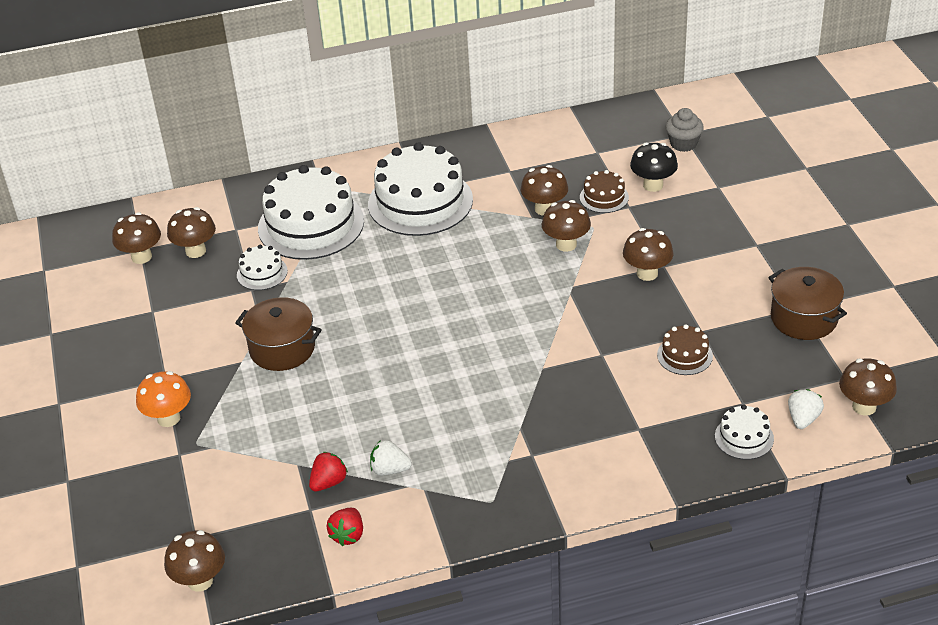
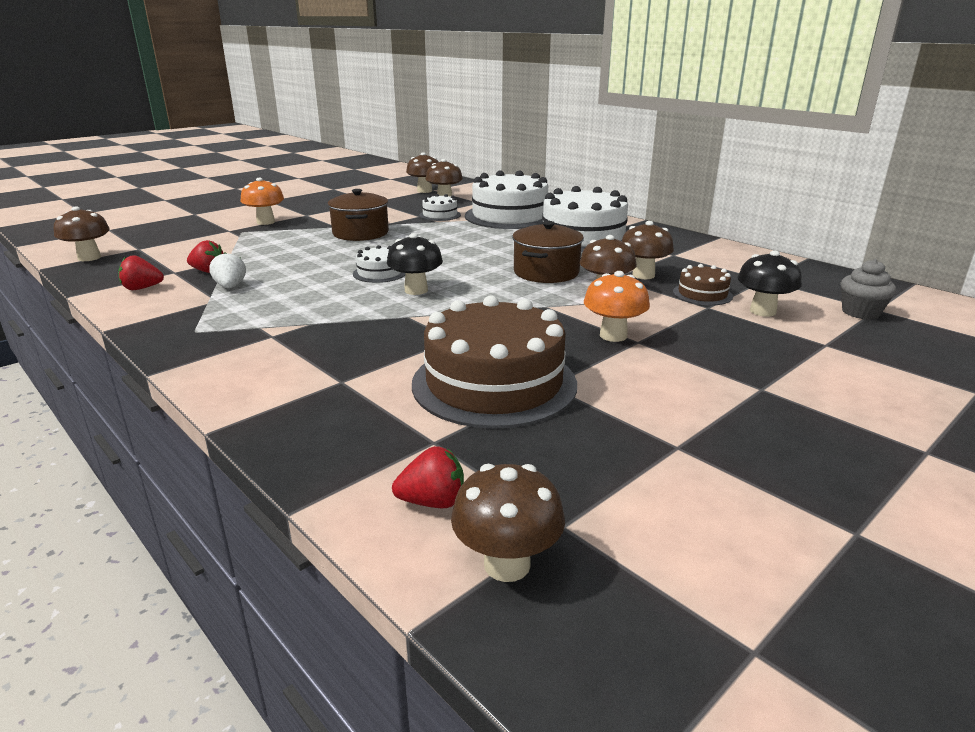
camera: 60 degrees right, 15 degrees down
brown mushroom [623,228,673,281] -> orange mushroom [584,271,650,342]
brown cake [657,324,713,375] -> brown cake [412,295,577,429], size x2.16
white cake [715,405,774,460] -> white cake moved to [353,245,406,283]
brown pot [768,267,847,340] -> brown pot moved to [512,221,584,283]
white strawberry [788,389,824,429] -> red strawberry [392,446,464,508]
none -> black mushroom [387,233,443,295]

